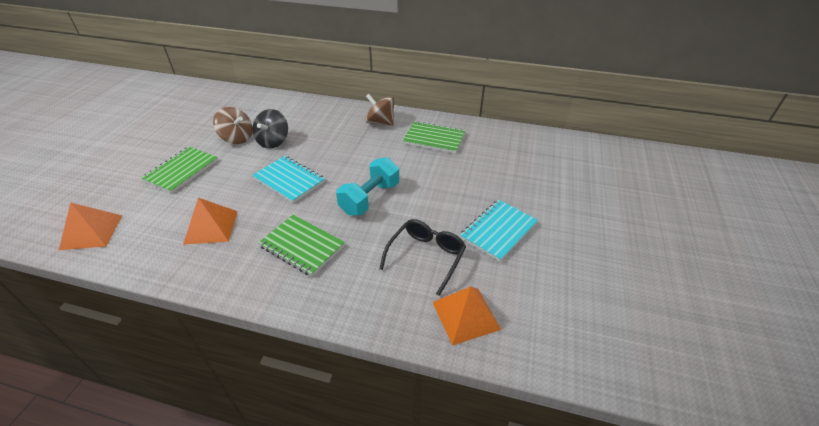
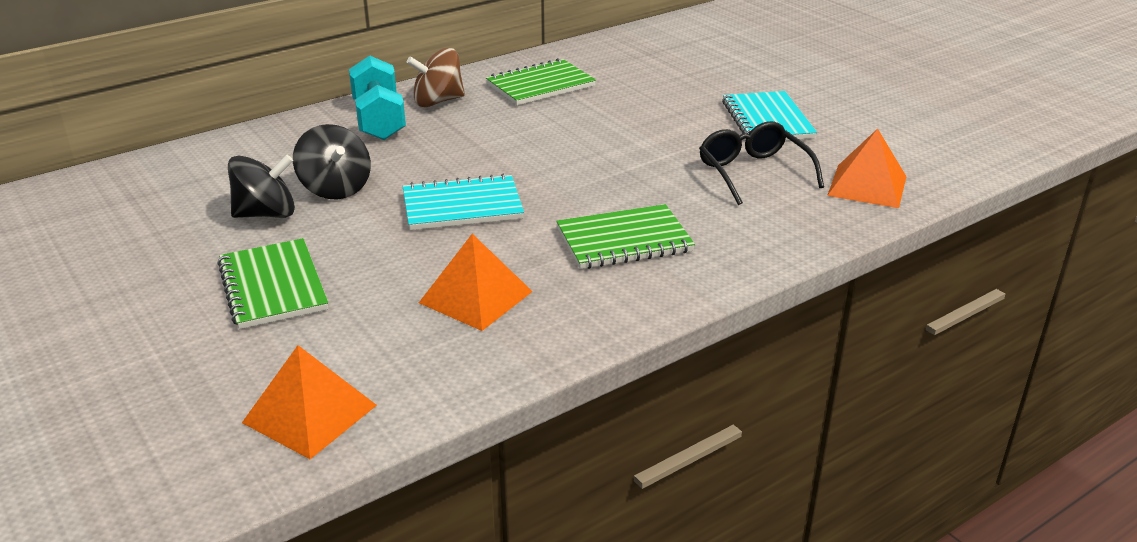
camera: 50 degrees left, 10 degrees down
brown spinning top [213,107,253,144] -> black spinning top [228,155,295,218]
turquoise dumbbell [336,157,399,215] -> turquoise dumbbell moved to [349,55,406,140]

